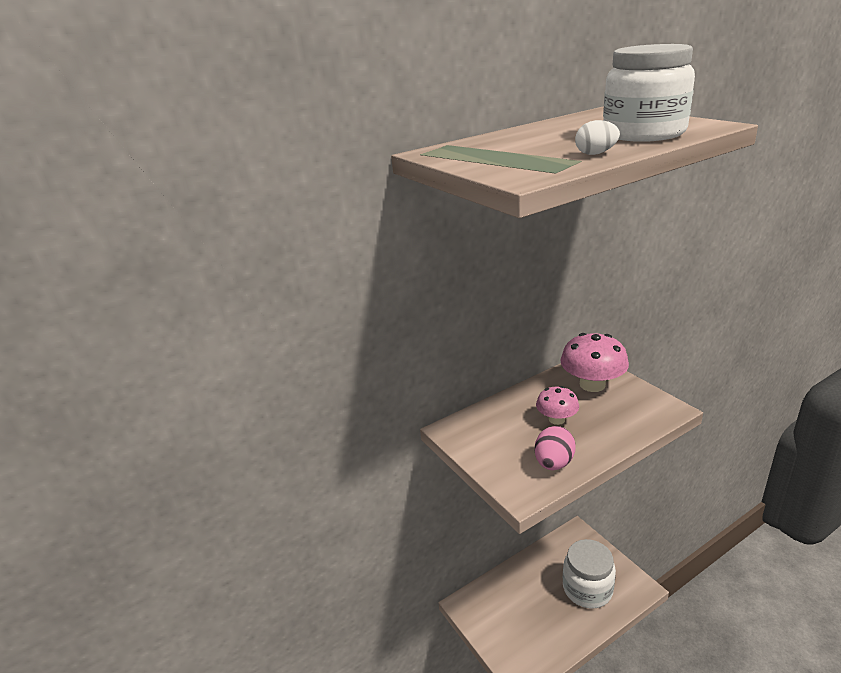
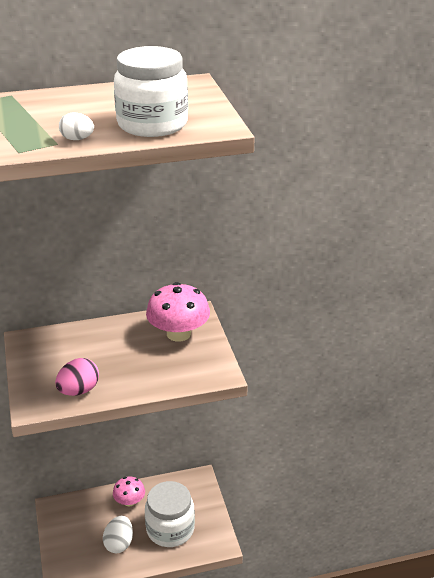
camera: 15 degrees right, 5 degrees up
pink mushroom [536,386,579,425] -> pink mushroom moved to [113,476,145,506]
none -> white egg [103,516,133,553]

